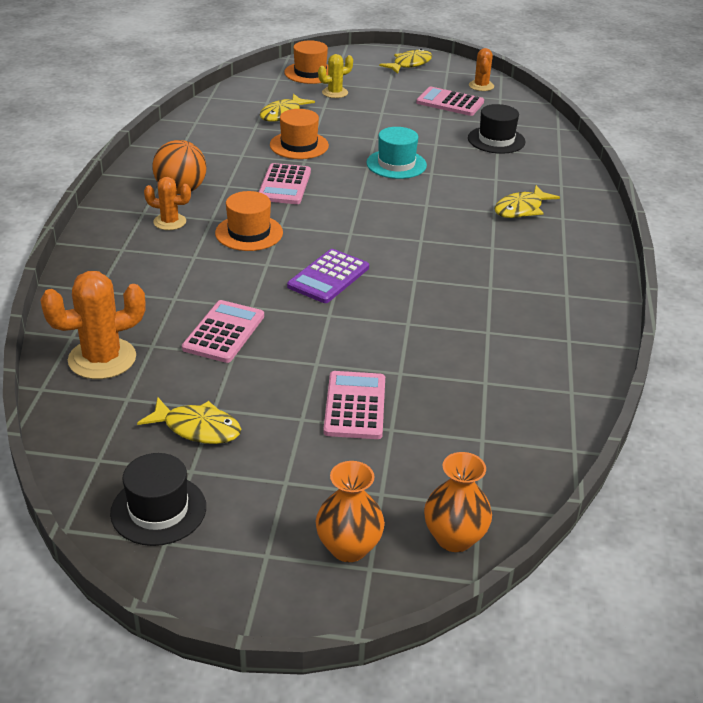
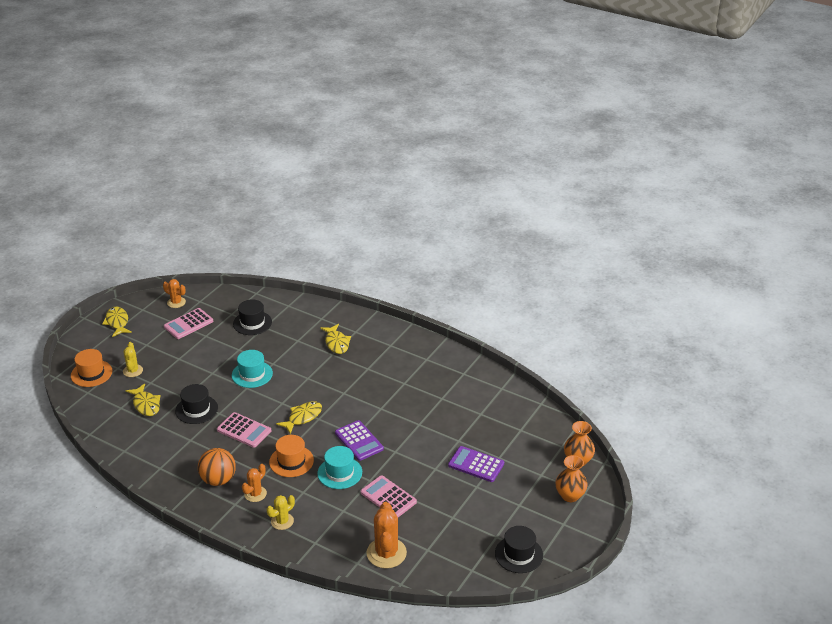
camera: 65 degrees left, 0 degrees up
yellow fish [137,397,241,444] -> yellow fish moved to [276,401,322,434]
orange hat [270,109,329,159] -> black hat [175,384,218,424]
pink calculator [323,371,385,439] -> purple calculator [448,446,504,482]
none -> yellow cactus [267,495,295,530]
none -> turquoise hat [317,446,362,489]

